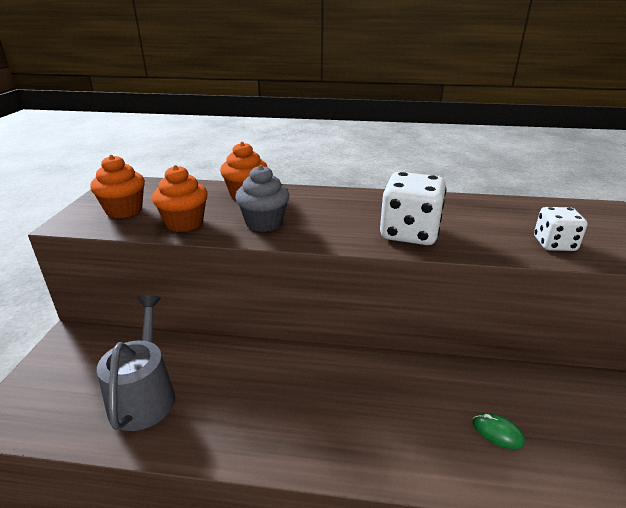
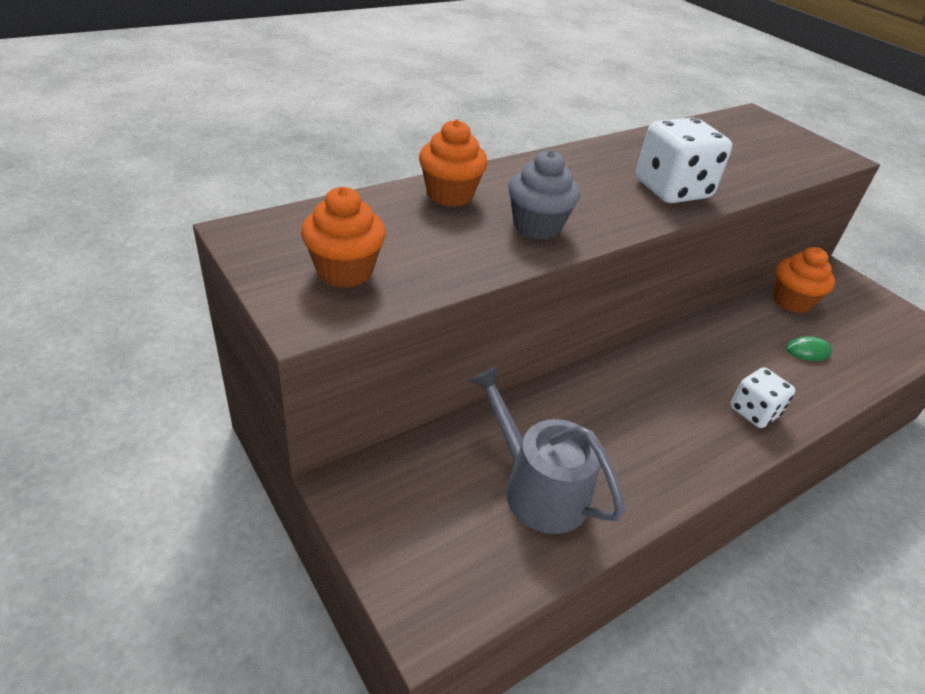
camera: 45 degrees left, 10 degrees up
orange cupcake [152,165,208,232] -> orange cupcake moved to [773,247,835,313]
white dice [534,207,588,251] -> white dice moved to [730,367,795,428]

